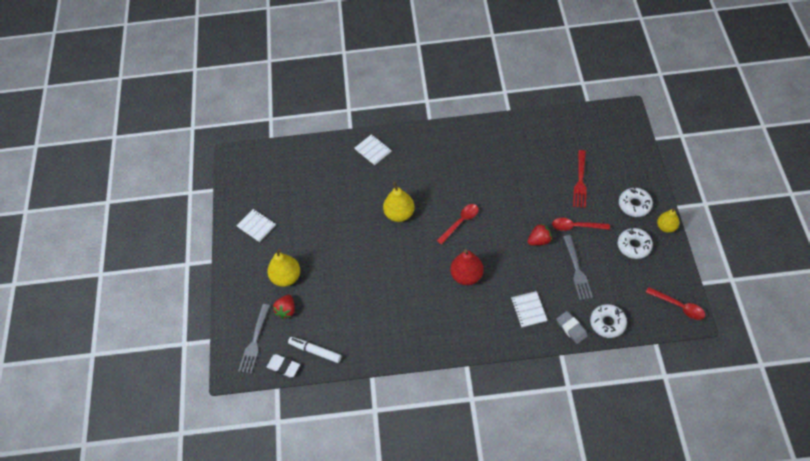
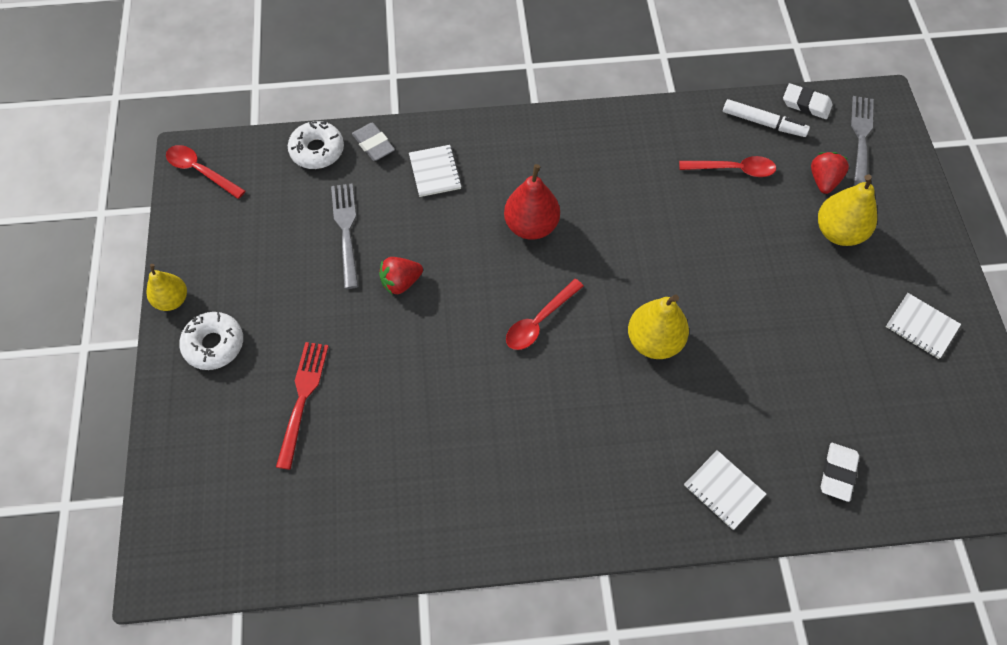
camera: 175 degrees right, 5 degrees up
red spoon [552,218,610,231] -> red spoon moved to [679,156,776,177]
white donut [618,228,653,259] -> none
none -> white eraser [821,443,859,502]

